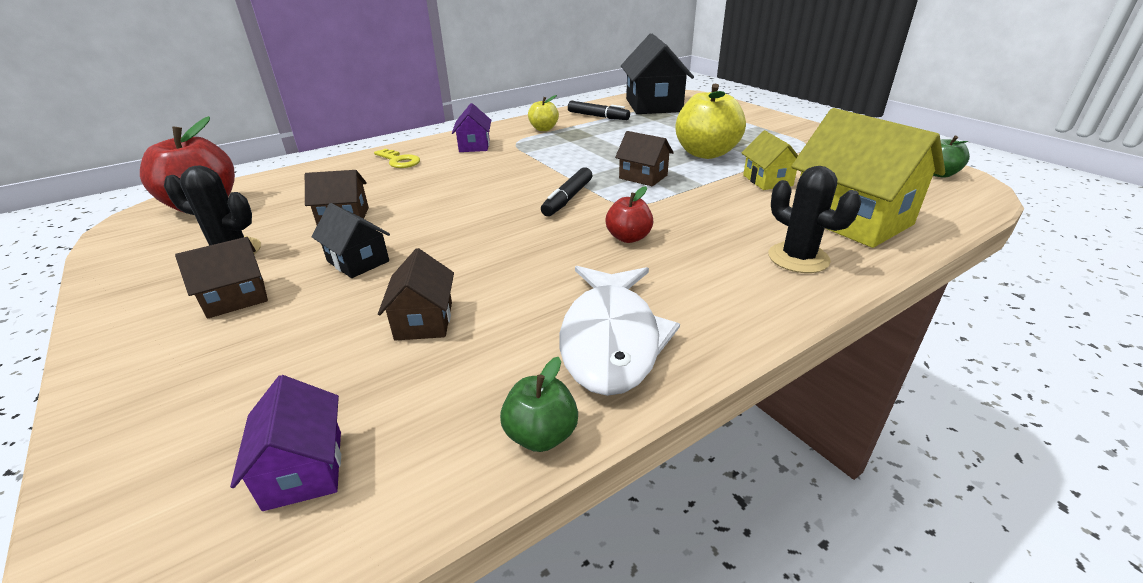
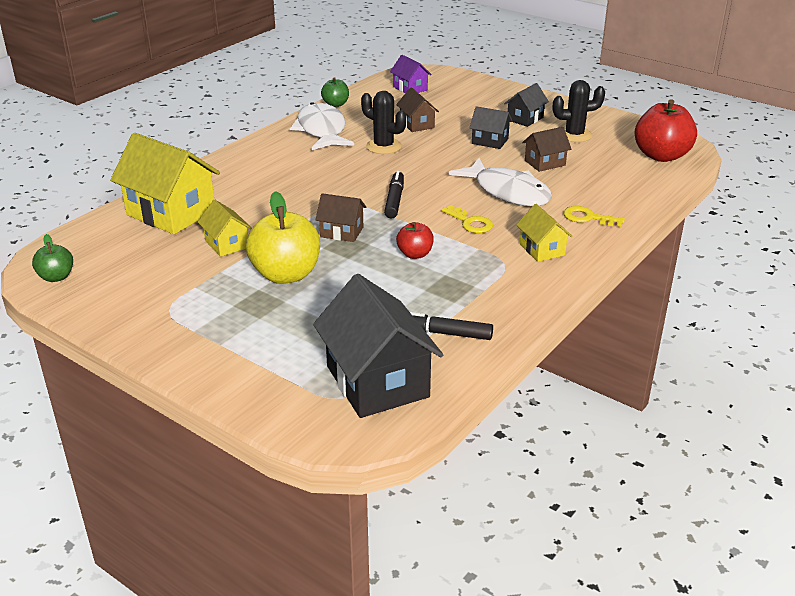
camera: 160 degrees right, 0 degrees up
brown house [175,237,268,319] -> black house [504,83,549,127]
purple house [452,103,491,152] -> yellow house [516,204,573,262]
yellow apple [528,95,559,131] -> none
red apple [606,186,653,243] -> red apple moved to [396,222,434,259]
black cactus [769,166,861,273] -> black cactus moved to [361,91,406,154]
none -> yellow key [441,205,493,233]
none -> white fish [448,158,552,206]

